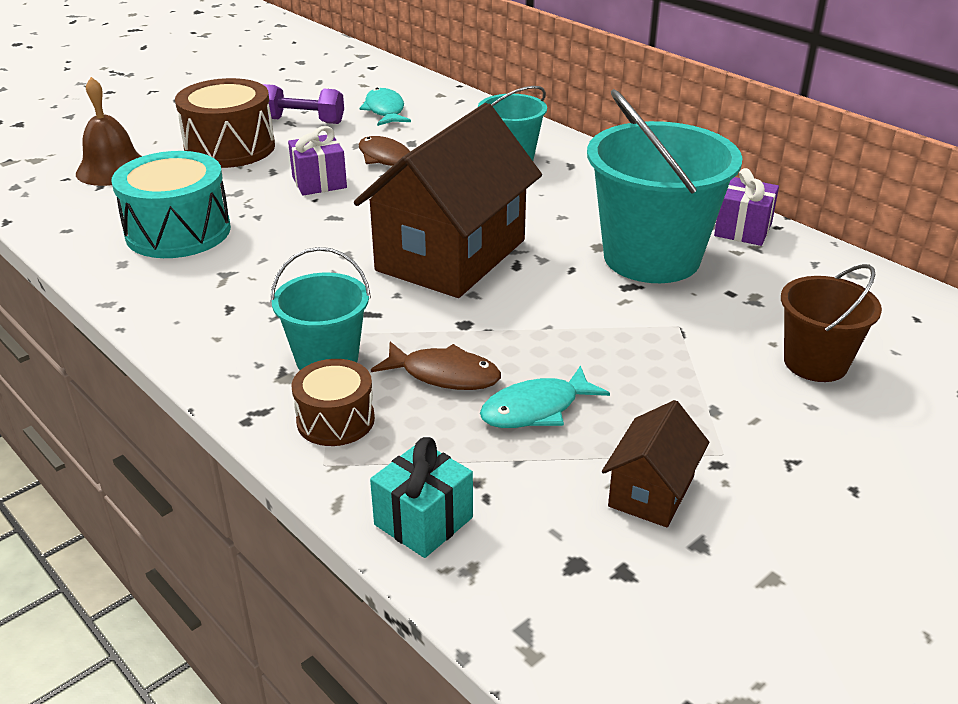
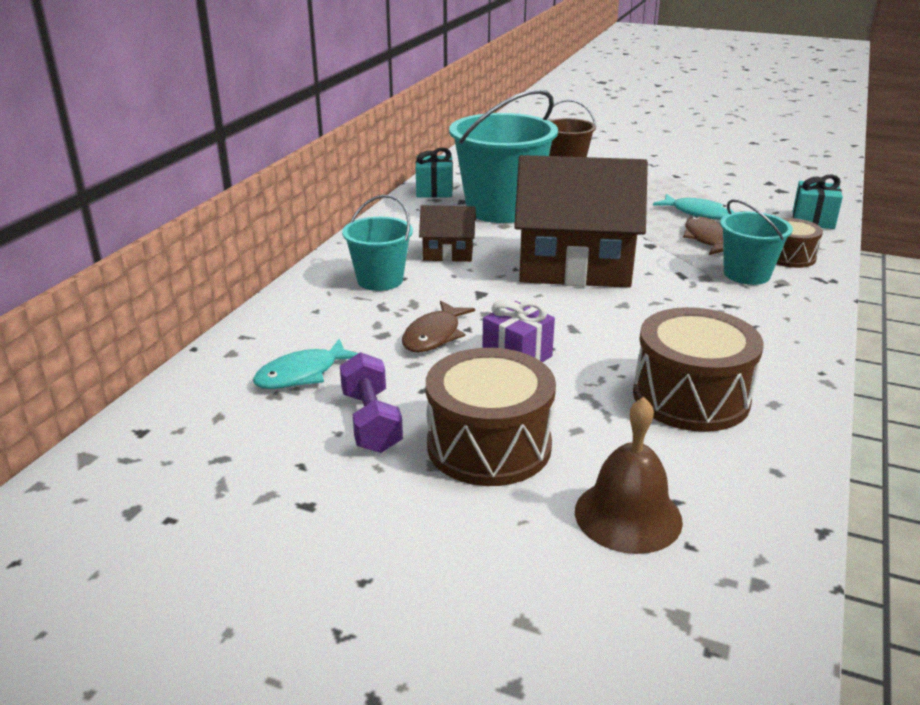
camera: 115 degrees left, 5 degrees down
turquoise drum [112,151,231,258] -> brown drum [633,307,763,432]
brown house [602,400,709,527] -> brown house moved to [419,205,476,262]
purple gift [714,168,779,246] -> turquoise gift [416,148,453,198]

